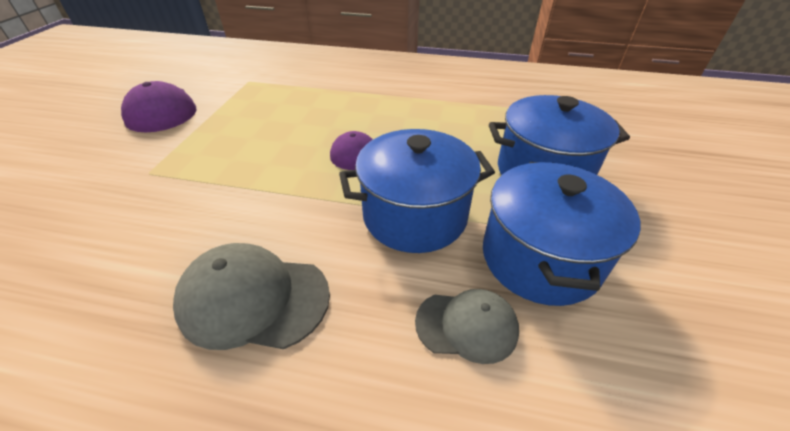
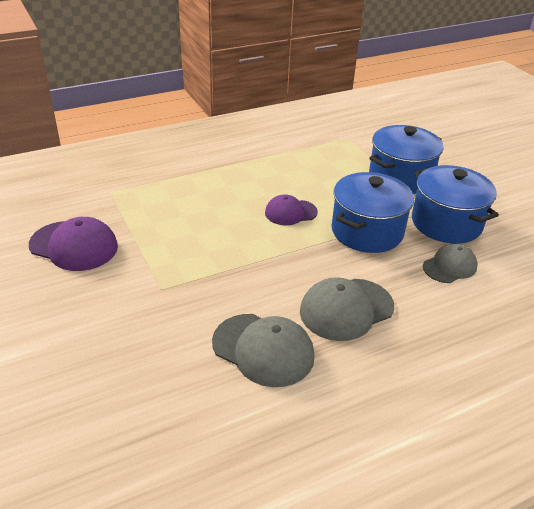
camera: 40 degrees left, 5 degrees down
none -> grey cap [212,314,315,387]

